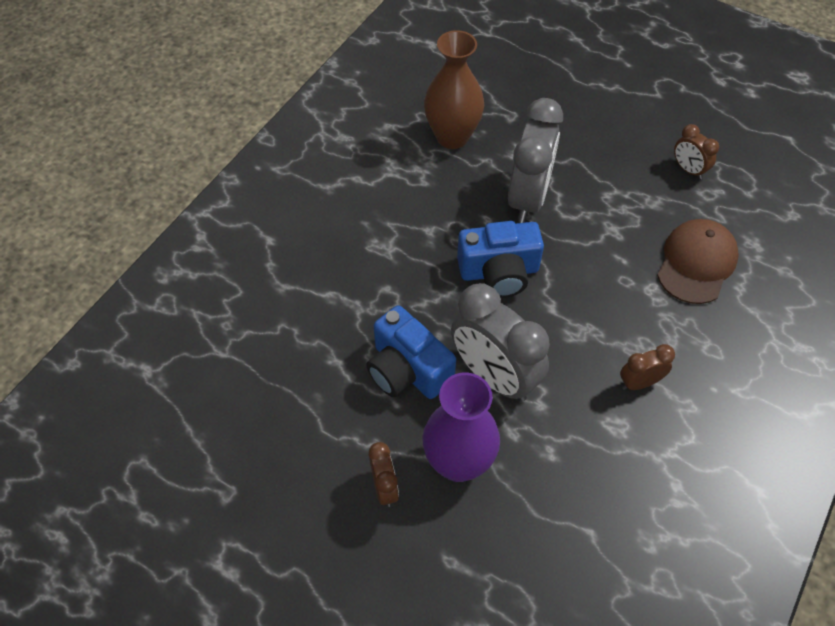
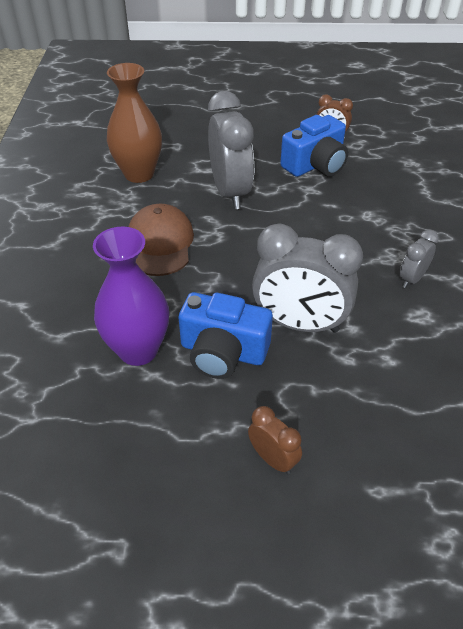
camera: 30 degrees left, 10 degrees down
purple vase [422,372,500,482] -> purple vase moved to [93,226,169,366]
blue camera [457,221,544,298] -> blue camera moved to [280,115,348,177]
brown clock [620,344,675,390] -> grey clock [399,229,439,288]
brown cap [657,219,739,304] -> brown cap moved to [128,204,194,276]

